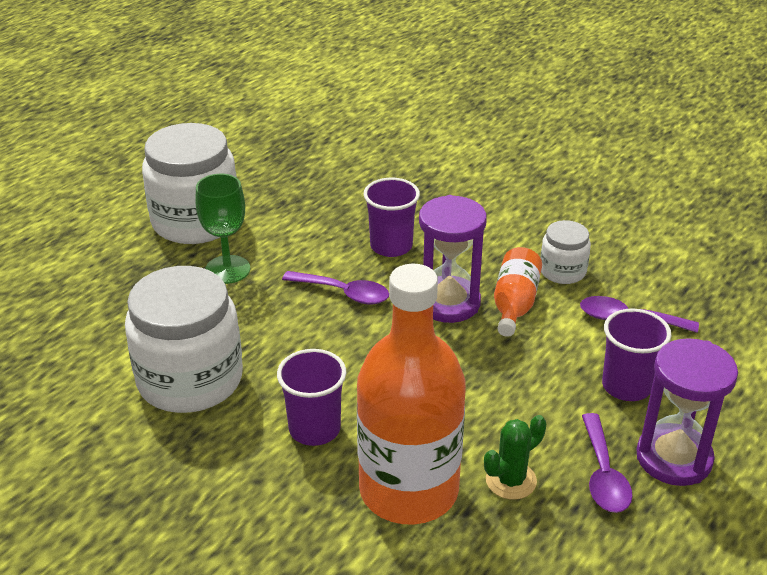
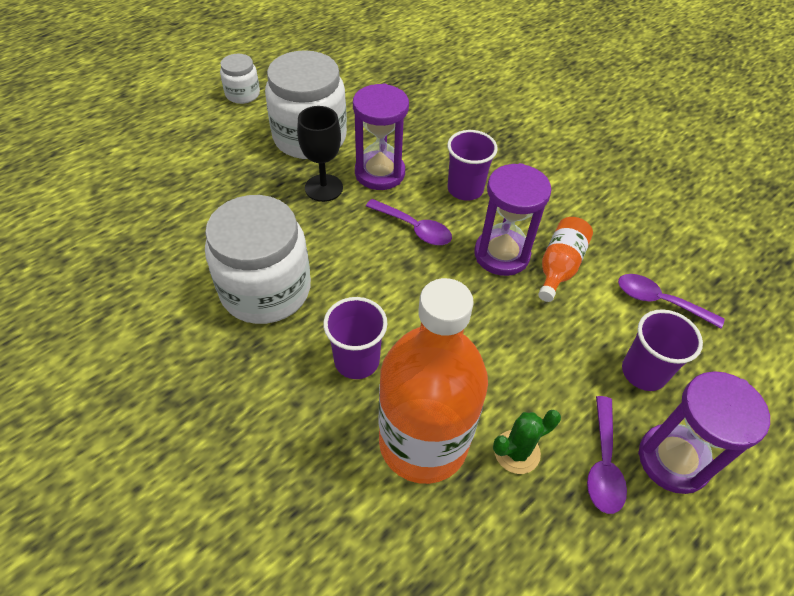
camera: 10 degrees right, 15 degrees up
green goblet [195,174,250,284] -> black goblet [297,106,343,202]
white jar [540,220,591,284] -> white jar moved to [220,54,260,104]
none -> purple hourglass [353,83,409,190]

